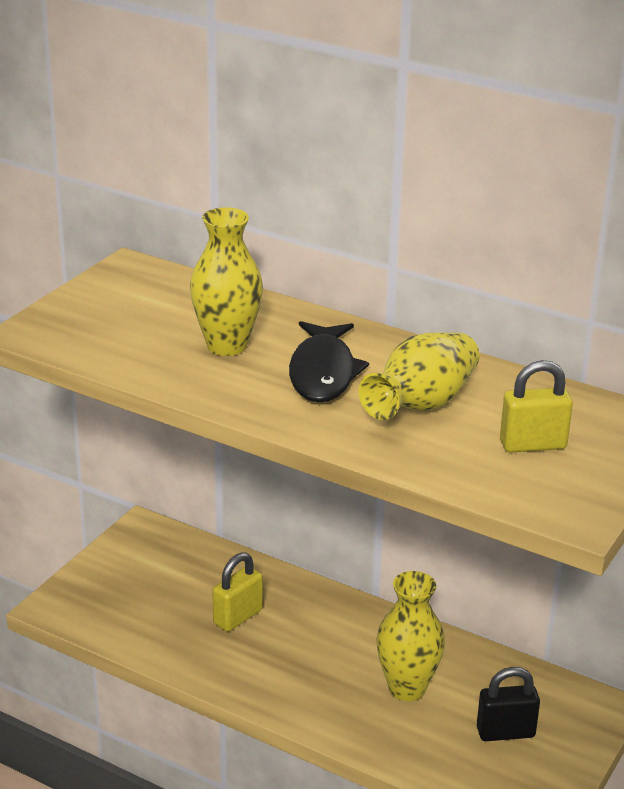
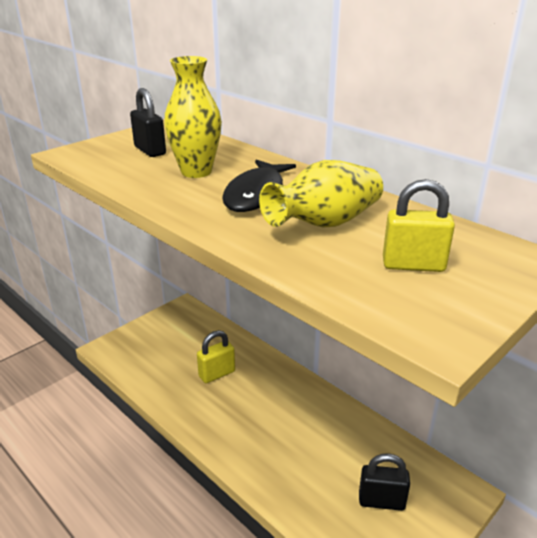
camera: 15 degrees right, 0 degrees up
yellow vase [376,571,445,701] -> none
none -> black padlock [130,88,166,157]

